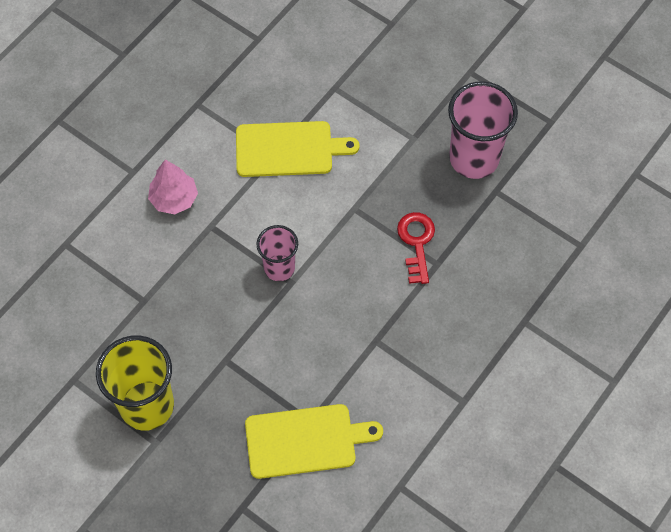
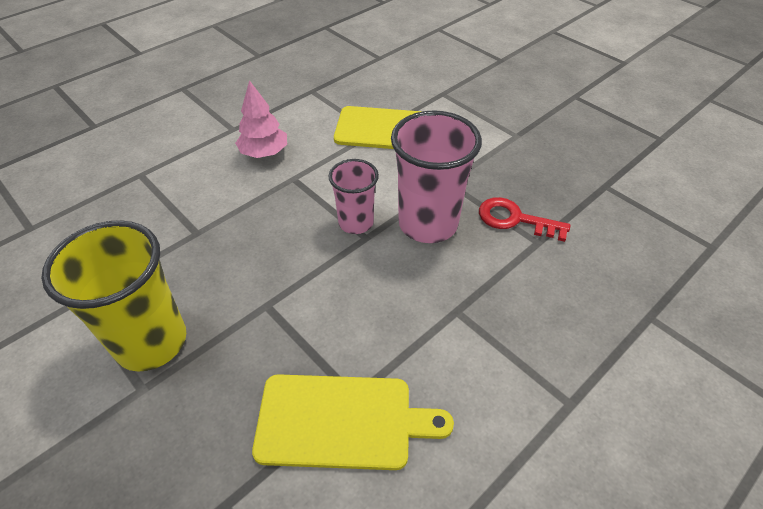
camera: 10 degrees right, 15 degrees down
red key [397,212,435,284] -> red key turned 75 degrees counterclockwise [479,197,571,242]
pink cup [448,81,518,179] -> pink cup moved to [391,110,482,243]

